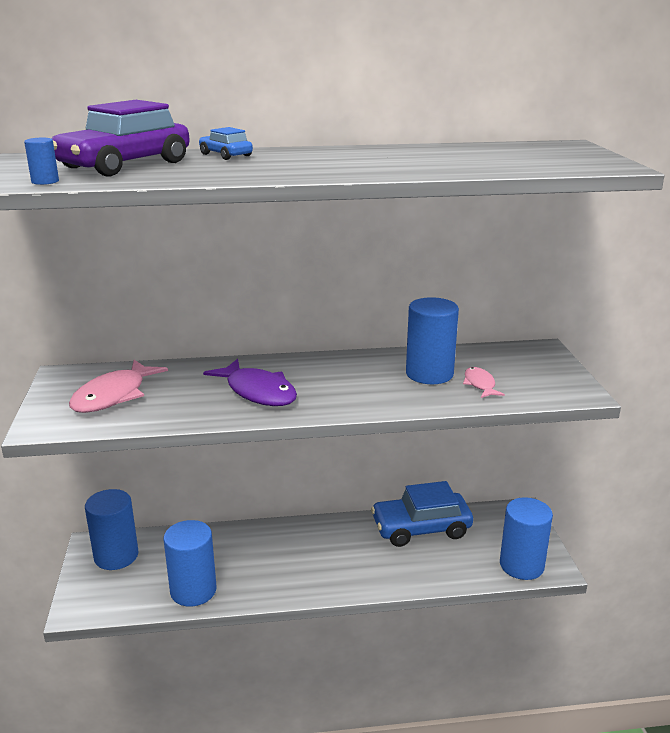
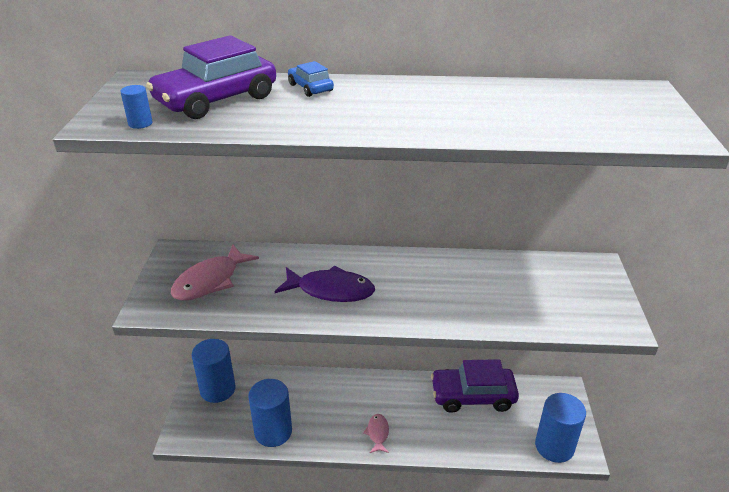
camera: 10 degrees right, 10 degrees up
purple fish [203,359,297,406] -> purple fish turned 45 degrees counterclockwise [274,265,375,302]
blue car [371,481,473,547] -> purple car [431,359,519,413]
blue cylinder [406,297,459,384] -> none
pink fish [463,367,505,398] -> pink fish moved to [363,414,389,453]

